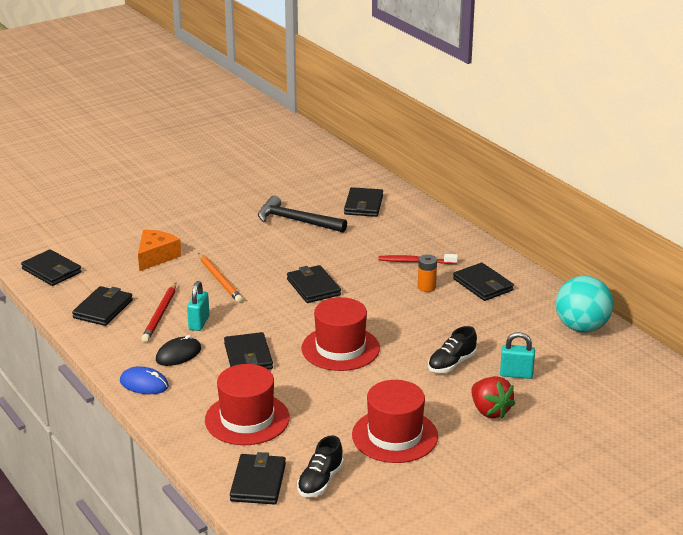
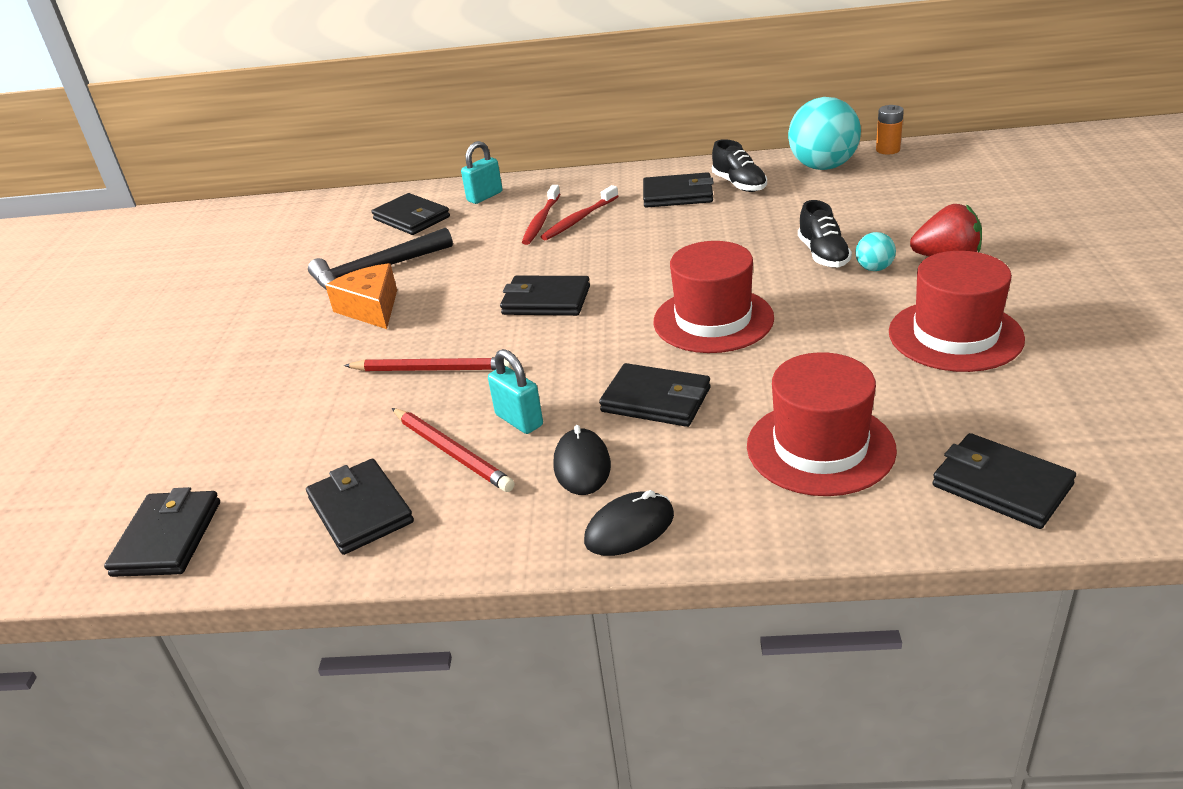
camera: 50 degrees left, 5 degrees up
black wallet [21,249,81,286] -> black wallet turned 75 degrees counterclockwise [104,487,220,577]
blue mouse [120,367,169,394] -> black mouse [584,490,674,556]
orange cheese [138,230,181,271] -> orange cheese moved to [325,263,397,329]
orange pencil [198,253,243,303] -> red pencil [344,357,512,371]
black shoe [297,435,344,497] -> black shoe moved to [712,139,767,192]
orange battery [418,255,437,292] -> orange battery moved to [876,105,904,155]
turquoise padlock [500,332,535,379] -> turquoise padlock moved to [461,141,502,204]
none -> red toothbrush [522,185,560,245]
none -> turquoise ball [855,232,896,271]

